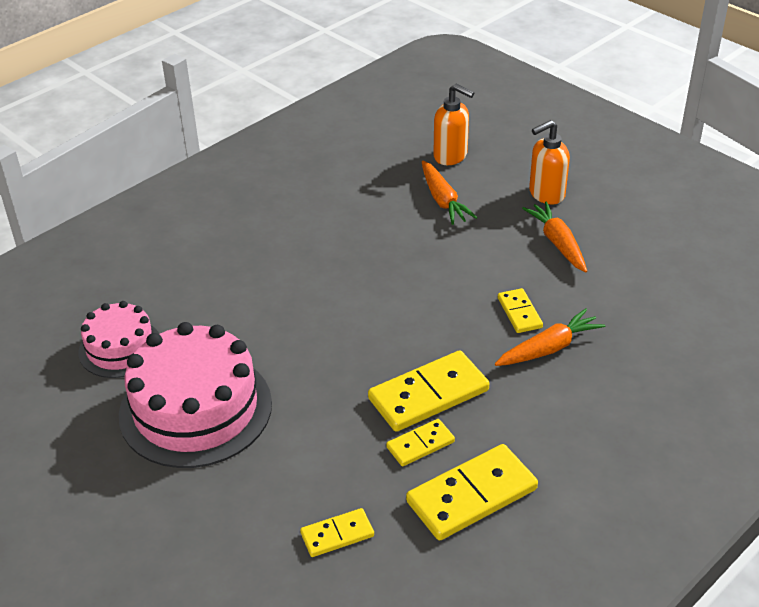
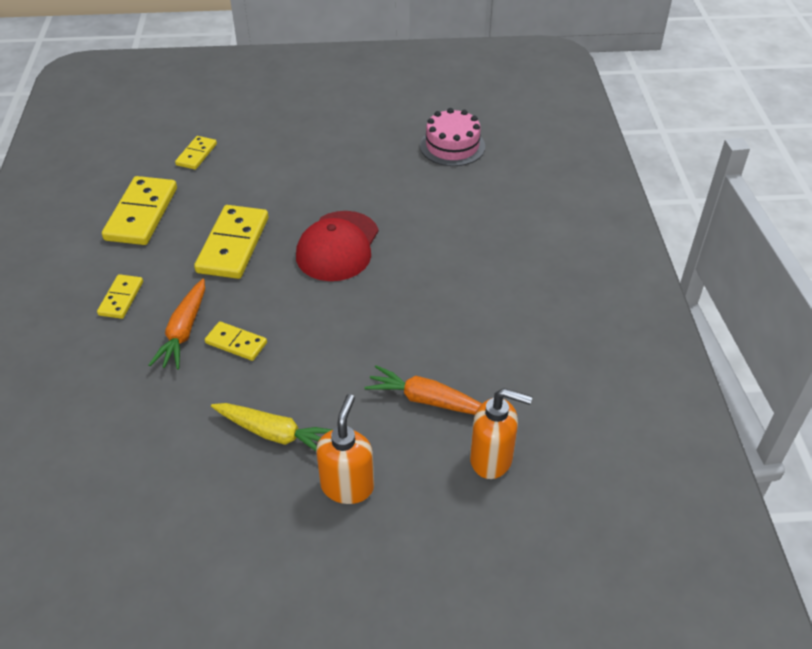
camera: 130 degrees right, 5 degrees up
pink cake [119,322,272,468] -> none
yellow domino [386,419,455,466] -> yellow domino moved to [97,274,143,319]
orange soap dispenser [433,84,474,165] -> orange soap dispenser turned 150 degrees counterclockwise [470,388,532,479]
orange carrot [522,201,587,273] -> yellow carrot [211,403,332,451]
none -> red cap [296,211,379,281]

